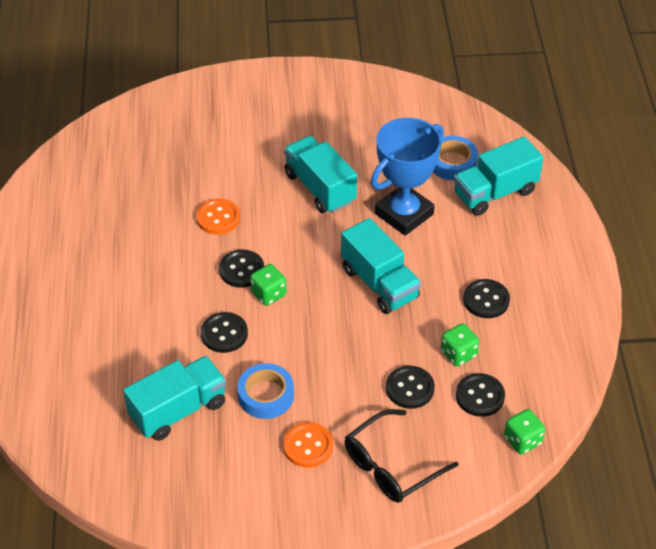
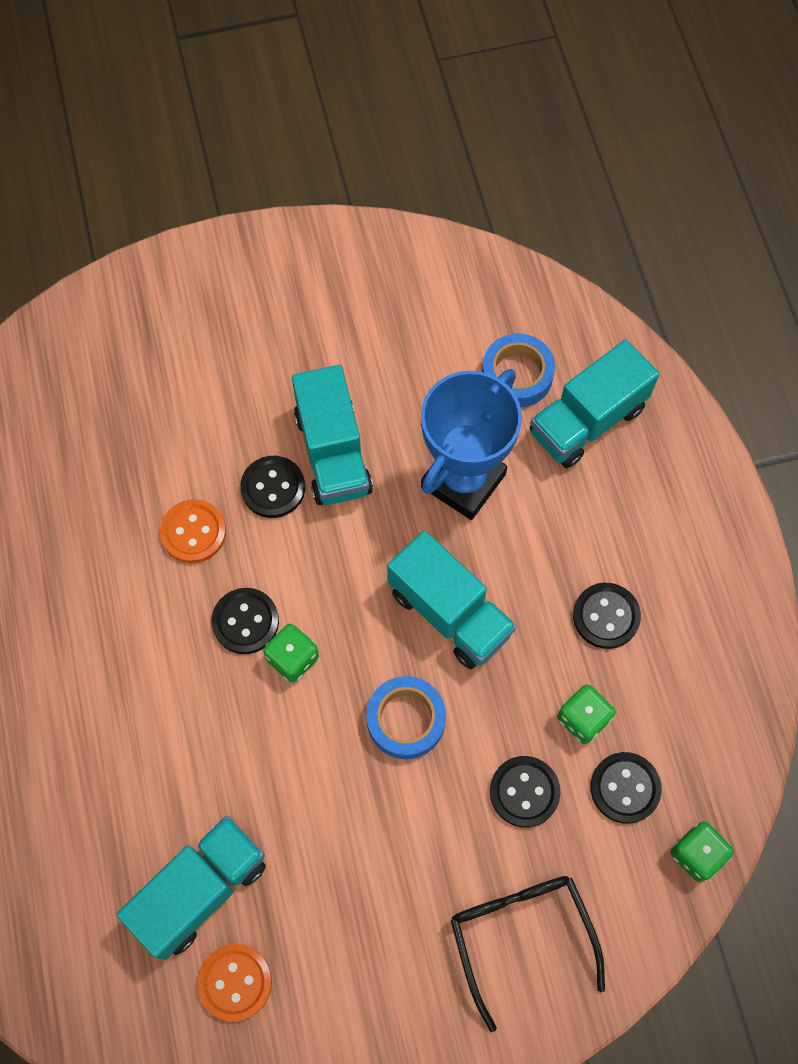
camera: 10 degrees left, 20 degrees up
black button [201,312,248,353] -> black button moved to [240,456,305,518]
blue tape [237,363,294,419] -> blue tape moved to [366,676,446,759]
orange button [283,422,333,468] -> orange button moved to [197,944,272,1022]
turquoise truck [284,136,357,213] -> turquoise truck turned 150 degrees counterclockwise [292,365,373,505]
black glasses [345,409,458,503] -> black glasses turned 120 degrees clockwise [451,876,605,1032]

